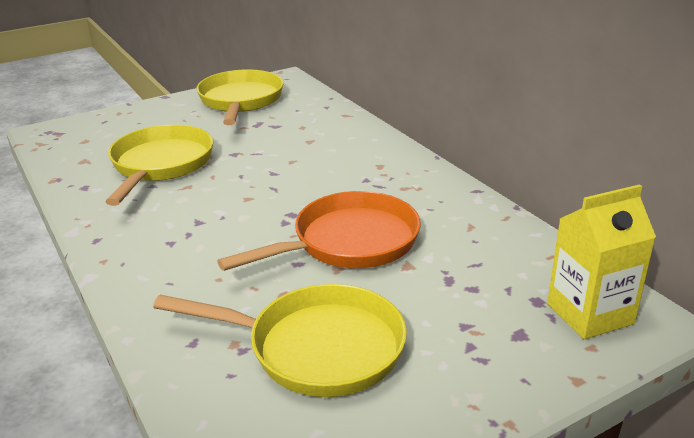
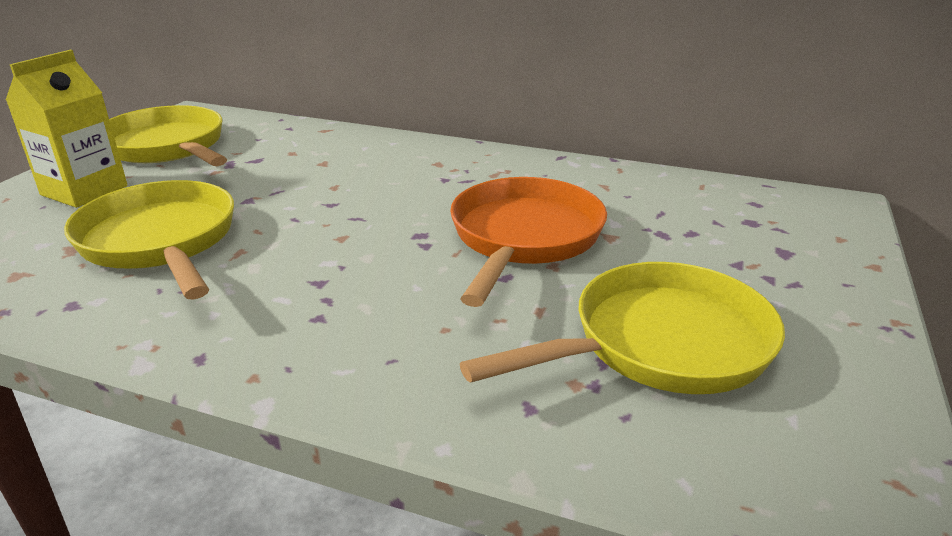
camera: 40 degrees left, 0 degrees up
yellow carton [547,184,656,339] -> yellow carton moved to [6,50,127,208]

